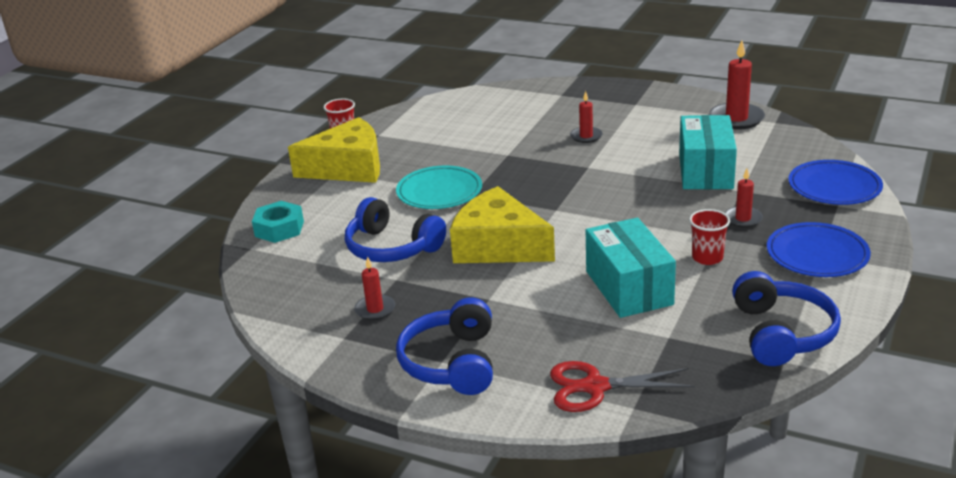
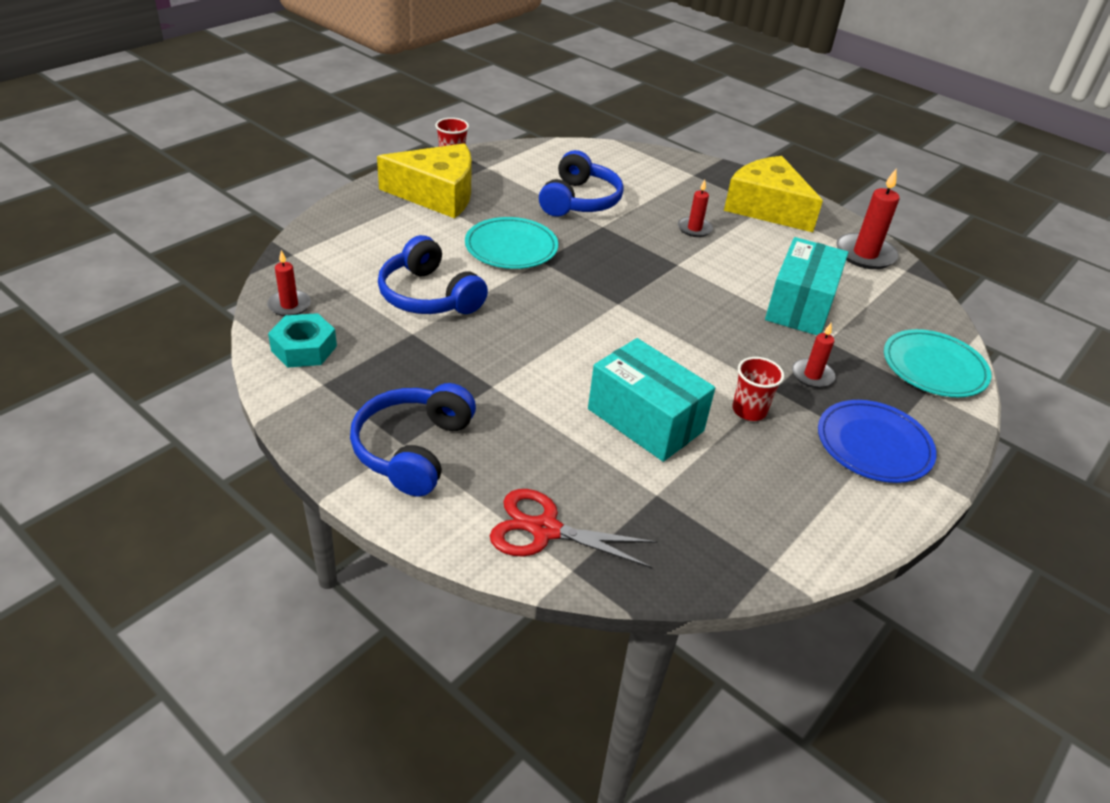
camera: 10 degrees right, 10 degrees up
turquoise nut [252,201,304,243] -> turquoise nut moved to [268,313,337,368]
red candle [354,256,395,320] -> red candle moved to [267,250,311,316]
yellow cheese [450,186,555,263] -> yellow cheese moved to [724,156,823,232]
turquoise box [586,218,676,318] -> turquoise box turned 45 degrees counterclockwise [588,338,715,462]
blue headphones [732,271,841,366] -> blue headphones moved to [539,150,624,217]
blue plate [788,160,883,205] -> turquoise plate [884,329,992,397]

